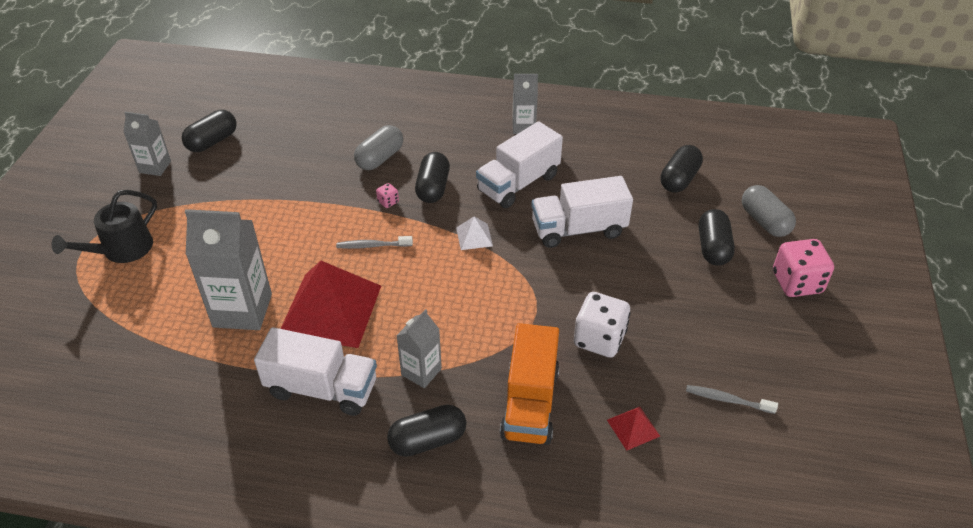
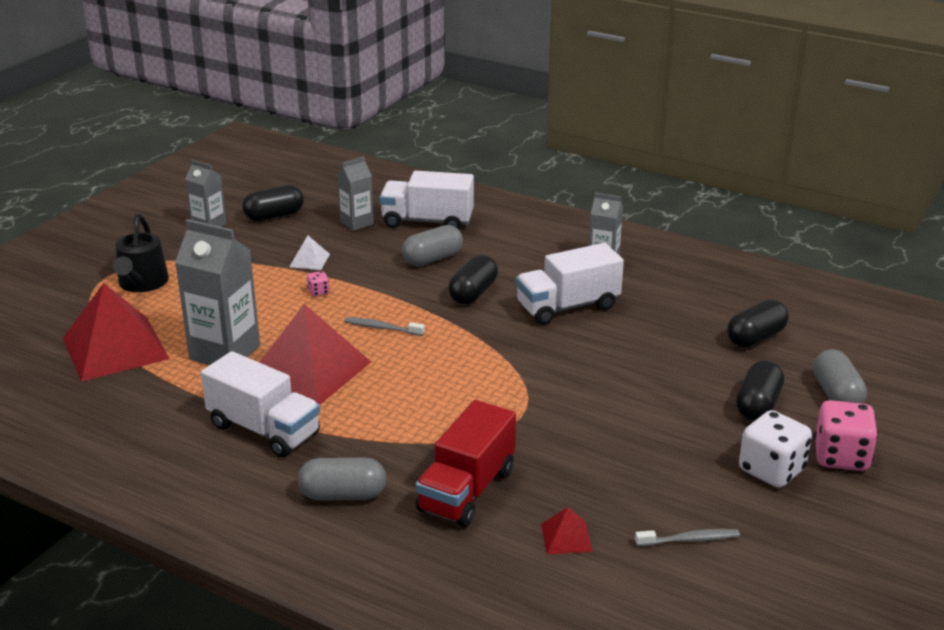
camera: 20 degrees right, 15 degrees down
black watering can [51,190,157,263] -> black watering can turned 60 degrees counterclockwise [113,214,169,292]
pink dice [376,183,399,208] -> pink dice moved to [307,271,330,296]
black capsule [387,404,466,457] -> grey capsule [298,458,386,500]
grey carton [396,309,442,388] -> grey carton moved to [337,156,374,231]
white pyramid [456,216,493,250] -> white pyramid moved to [289,235,330,270]
orange truck [500,323,560,445] -> red truck [416,400,516,527]
white truck [531,176,633,248] -> white truck moved to [380,171,474,230]
white dice [574,292,631,357] -> white dice moved to [739,410,812,488]
grey toothbrush [686,385,778,414] -> grey toothbrush turned 135 degrees clockwise [635,529,740,546]
none -> red pyramid [63,283,169,382]

